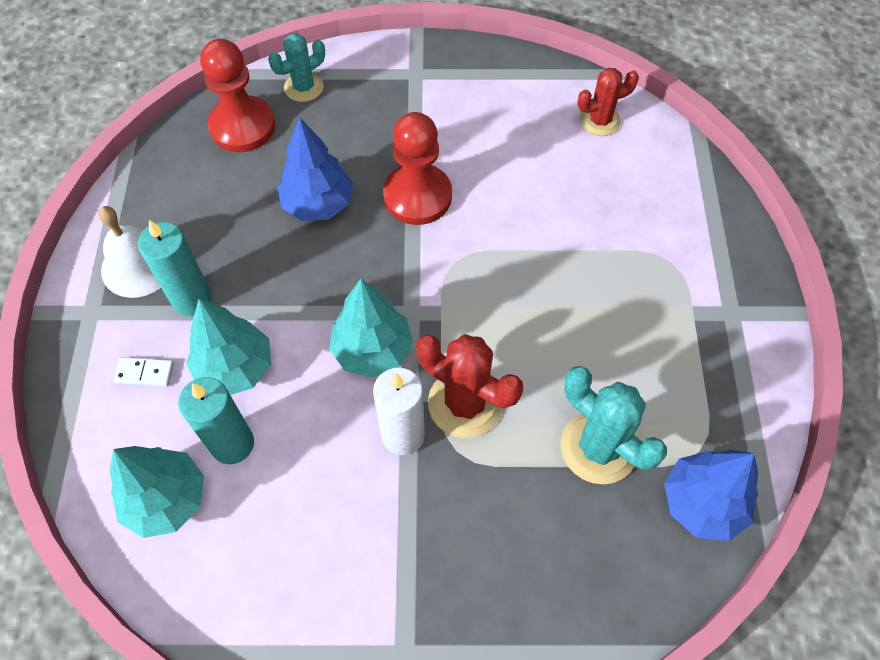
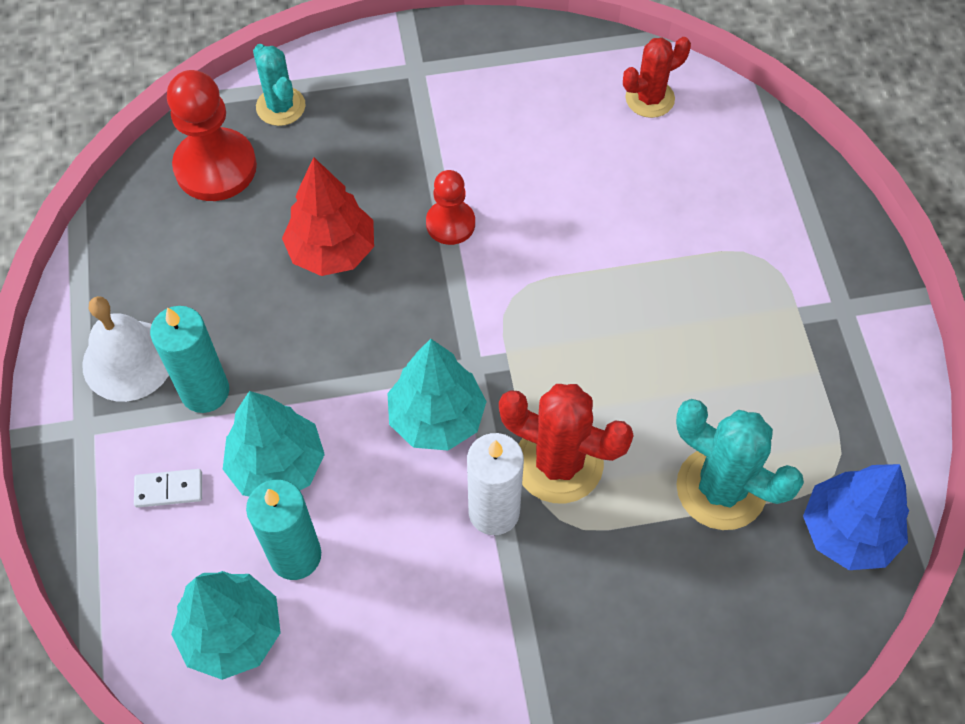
camera: 10 degrees left, 0 degrees up
turquoise cactus [268,33,325,102] -> turquoise cactus turned 75 degrees counterclockwise [253,44,305,126]
blue tree [278,117,353,221] -> red tree [282,157,374,276]
red pawn [383,112,452,225] -> red pawn [426,170,475,245], size x0.59

